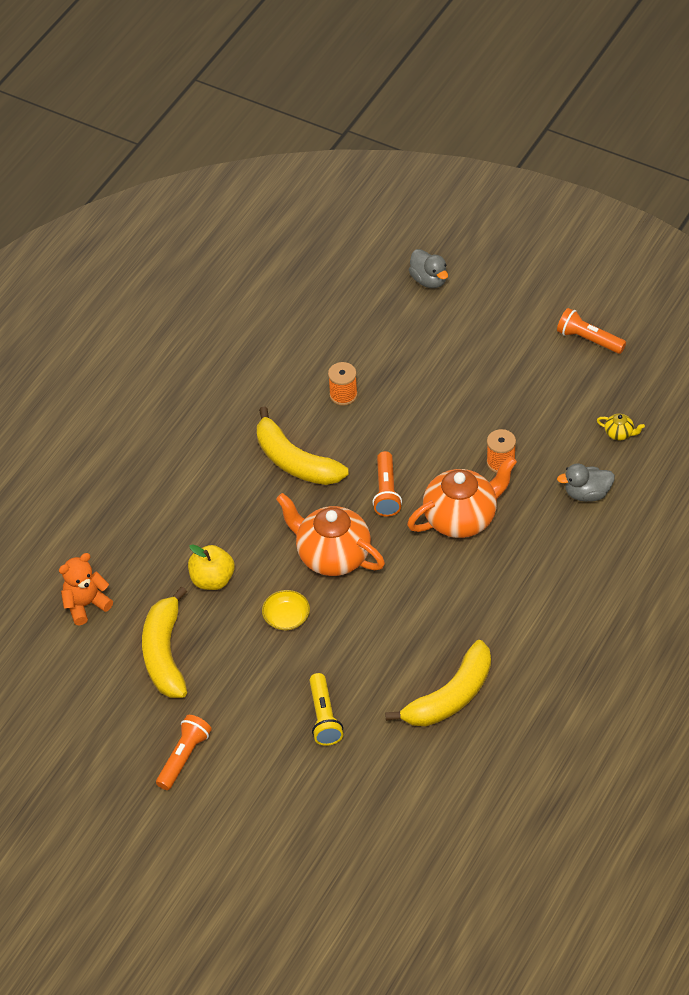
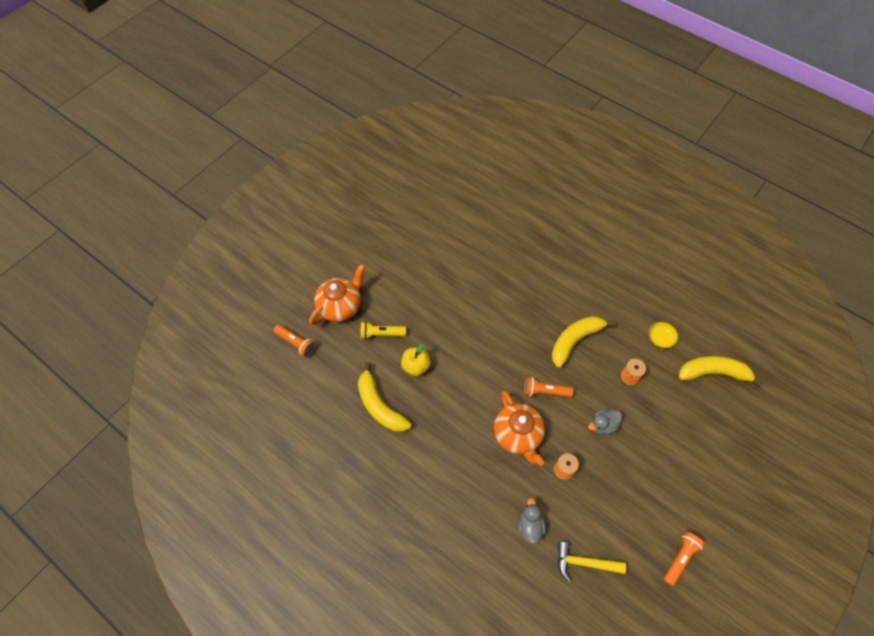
camera: 95 degrees right, 10 degrees up
orange teddy bear [59,553,113,625] -> none
yellow banana [142,586,187,698] -> yellow banana moved to [679,356,764,387]
orange flashlight [156,715,212,790] -> orange flashlight moved to [273,325,316,357]
yellow apple [188,544,234,590] -> yellow apple moved to [401,344,431,376]
yellow bowl [262,590,310,630] -> yellow bowl moved to [649,322,678,348]
orange teapot [276,493,385,576] -> orange teapot moved to [309,264,365,325]
grey duck [409,249,448,288] -> grey duck moved to [588,408,622,435]
yellow teapot [597,414,645,440] -> yellow hammer [558,542,626,582]

